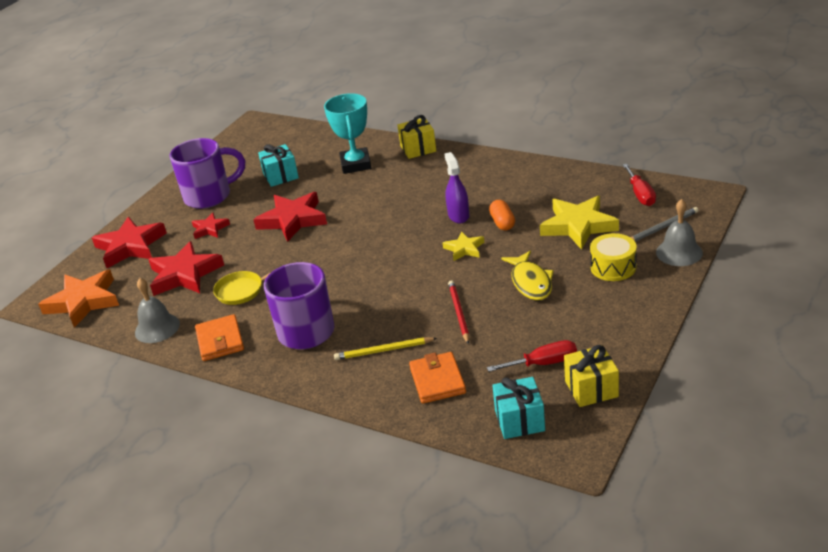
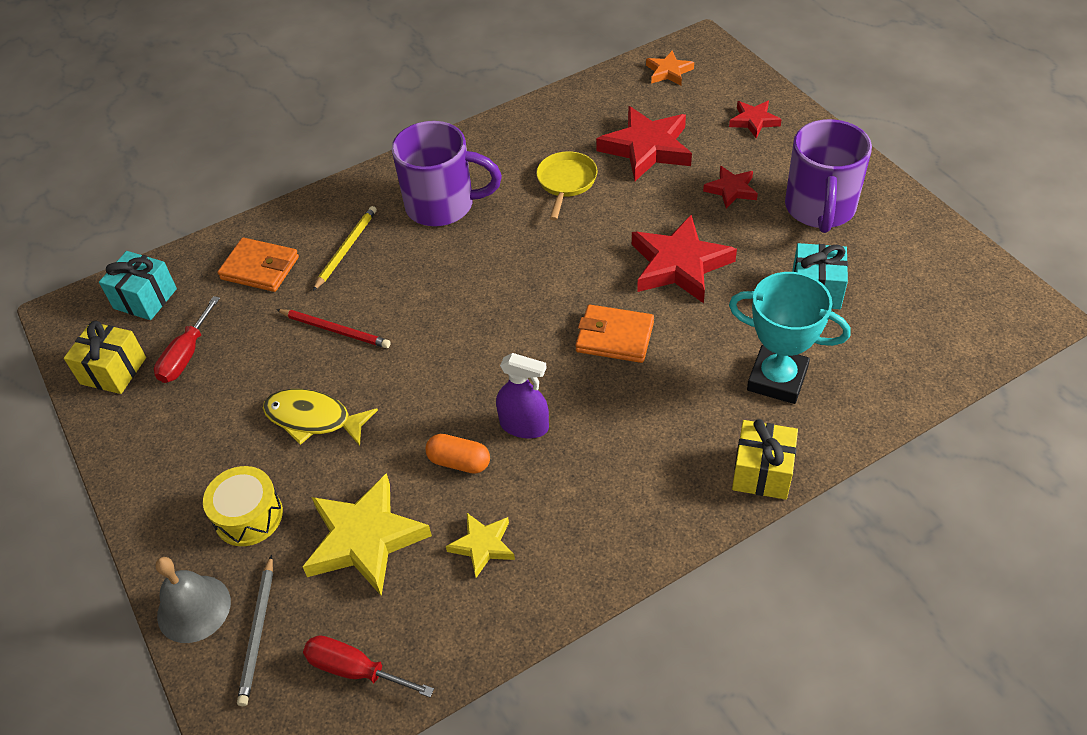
camera: 120 degrees right, 15 degrees up
orange star [38,270,119,328] -> orange star [646,50,694,85], size x0.54
red star [92,217,167,268] -> red star [729,101,782,138], size x0.54
grey bell [135,278,180,343] -> none
orange wallet [195,314,244,361] -> orange wallet moved to [576,305,654,363]
yellow star [443,231,484,261] -> yellow star moved to [446,513,515,578]

